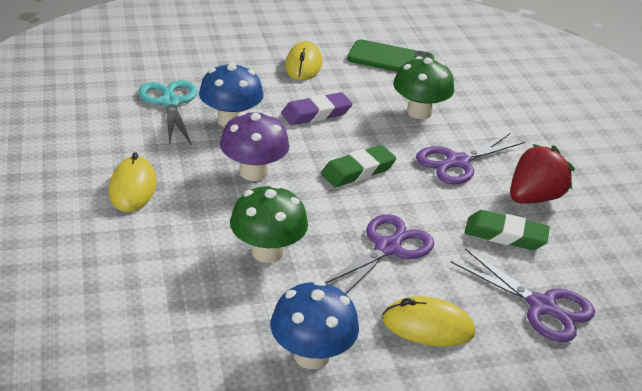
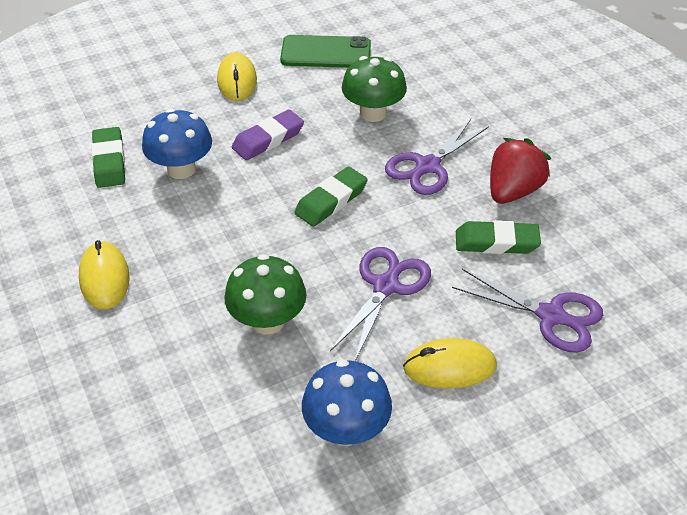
camera: 10 degrees left, 10 degrees up
turquoise scissors [138,80,197,146] -> green eraser [91,127,125,188]
purple mushroom [220,112,289,181] -> none

